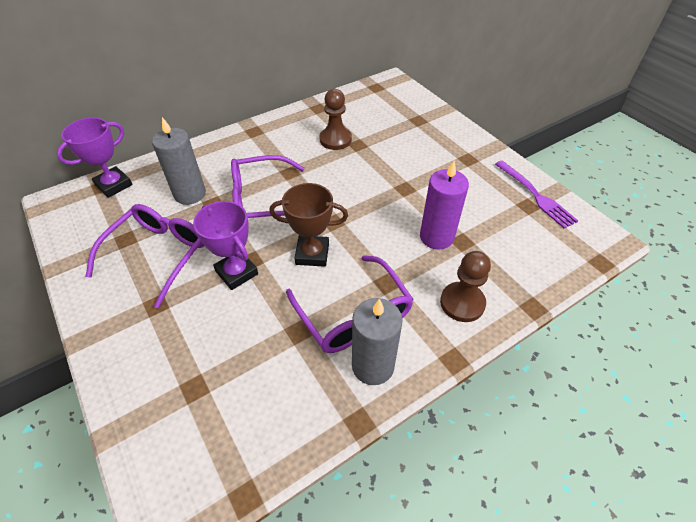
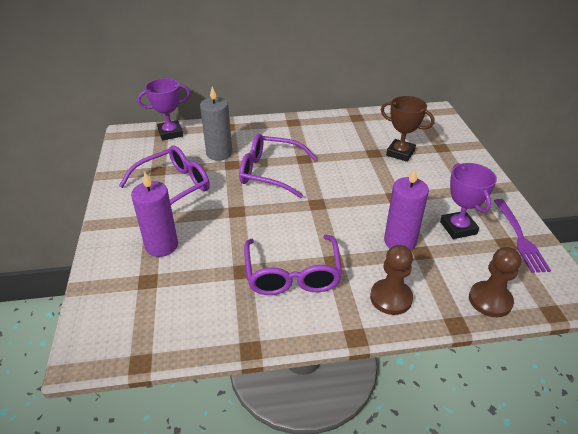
camera: 25 degrees right, 10 degrees down
purple trophy [193,201,258,290] -> purple trophy moved to [440,163,497,239]
brown trophy [269,183,348,267] -> brown trophy moved to [381,96,435,162]
brown pawn [319,89,352,150] -> brown pawn moved to [469,247,521,317]
grey candle [352,298,403,385] -> none
none -> purple candle [131,172,178,257]

